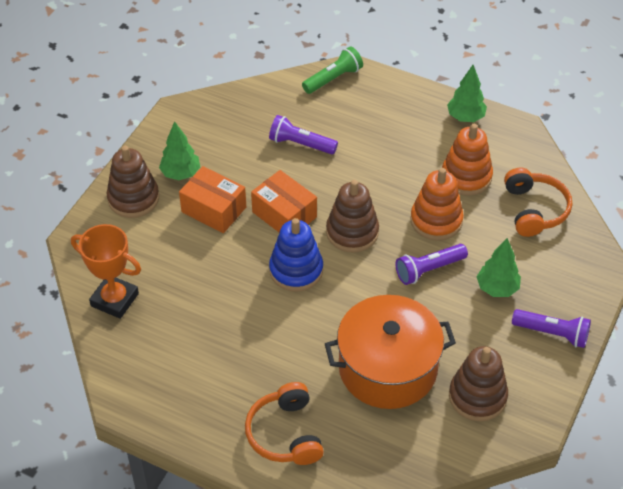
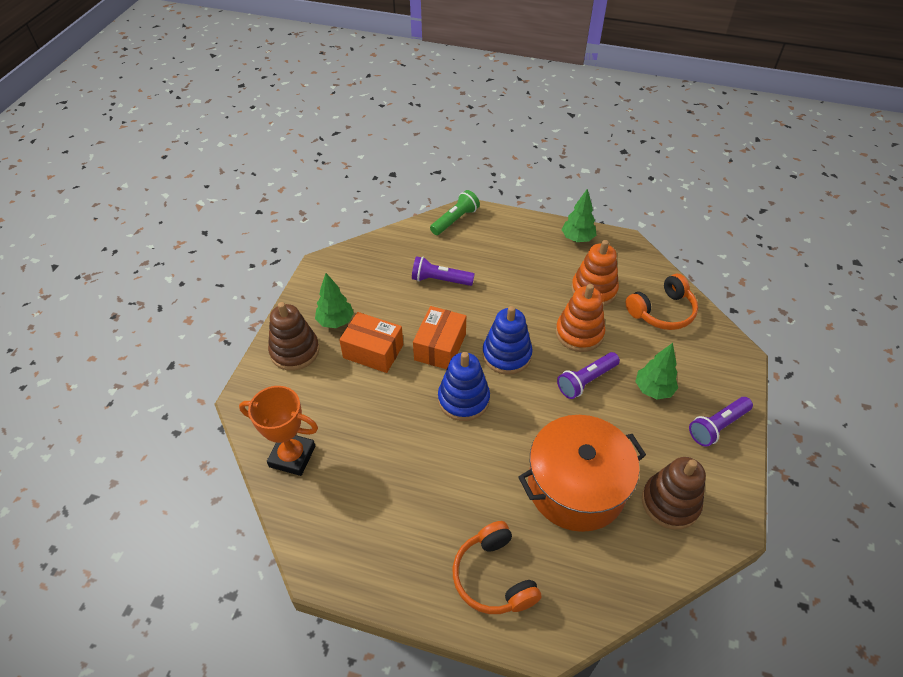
camera: 10 degrees left, 0 degrees up
orange box [251,170,317,233] -> orange box turned 75 degrees clockwise [413,306,466,369]
brown stacking toy [326,180,379,253] -> blue stacking toy [482,306,532,375]
orange headphones [504,168,572,237] -> orange headphones turned 75 degrees clockwise [626,274,698,330]
purple flashlight [512,309,591,348] -> purple flashlight turned 135 degrees clockwise [689,397,753,447]

